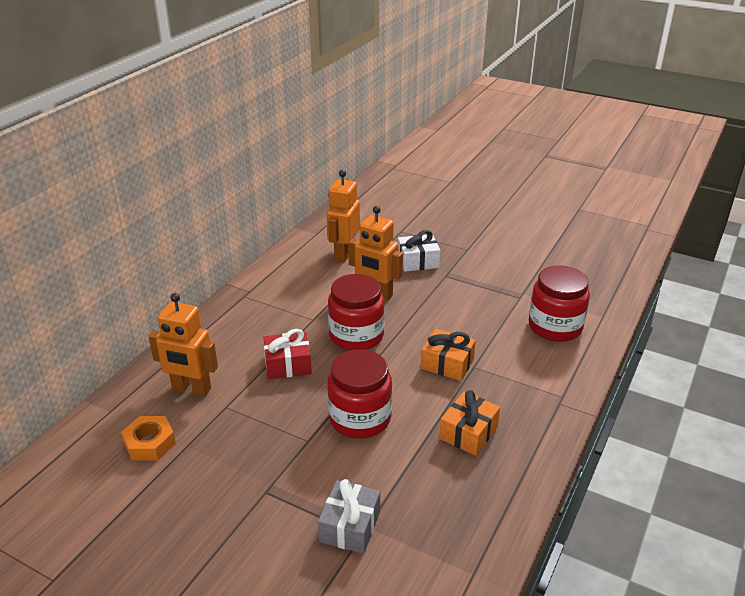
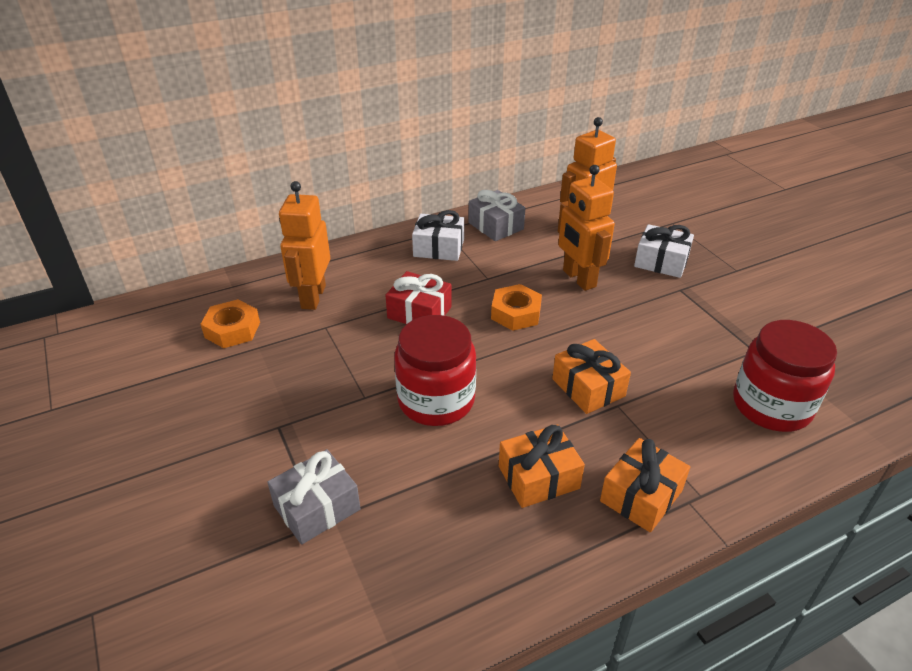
camera: 35 degrees right, 5 degrees up
orange robot [148,293,218,397] -> orange robot turned 45 degrees clockwise [279,181,330,310]
red jar [328,274,385,351] -> orange nut [491,284,542,331]
none -> white gift [412,210,464,261]
none -> grey gift [468,190,525,241]
none -> orange gift [600,438,690,532]

